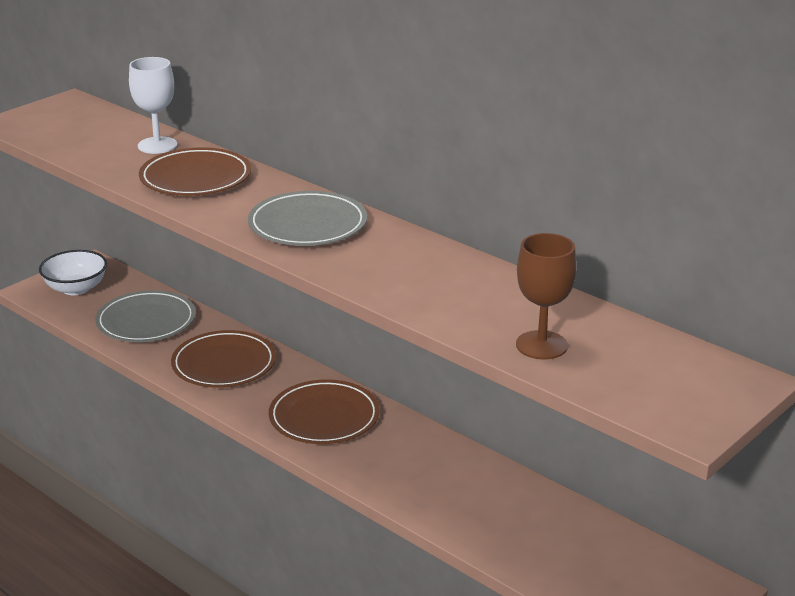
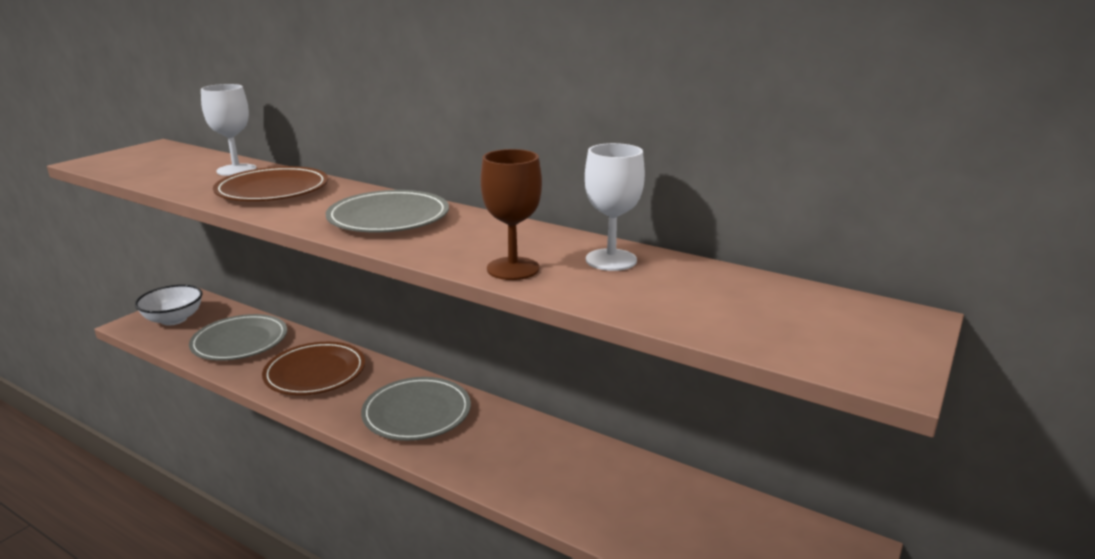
camera: 10 degrees left, 5 degrees down
brown plate [269,379,380,444] -> grey plate [361,377,471,441]
brown goblet [516,233,577,359] -> brown goblet moved to [480,149,542,280]
none -> white goblet [585,143,645,271]

